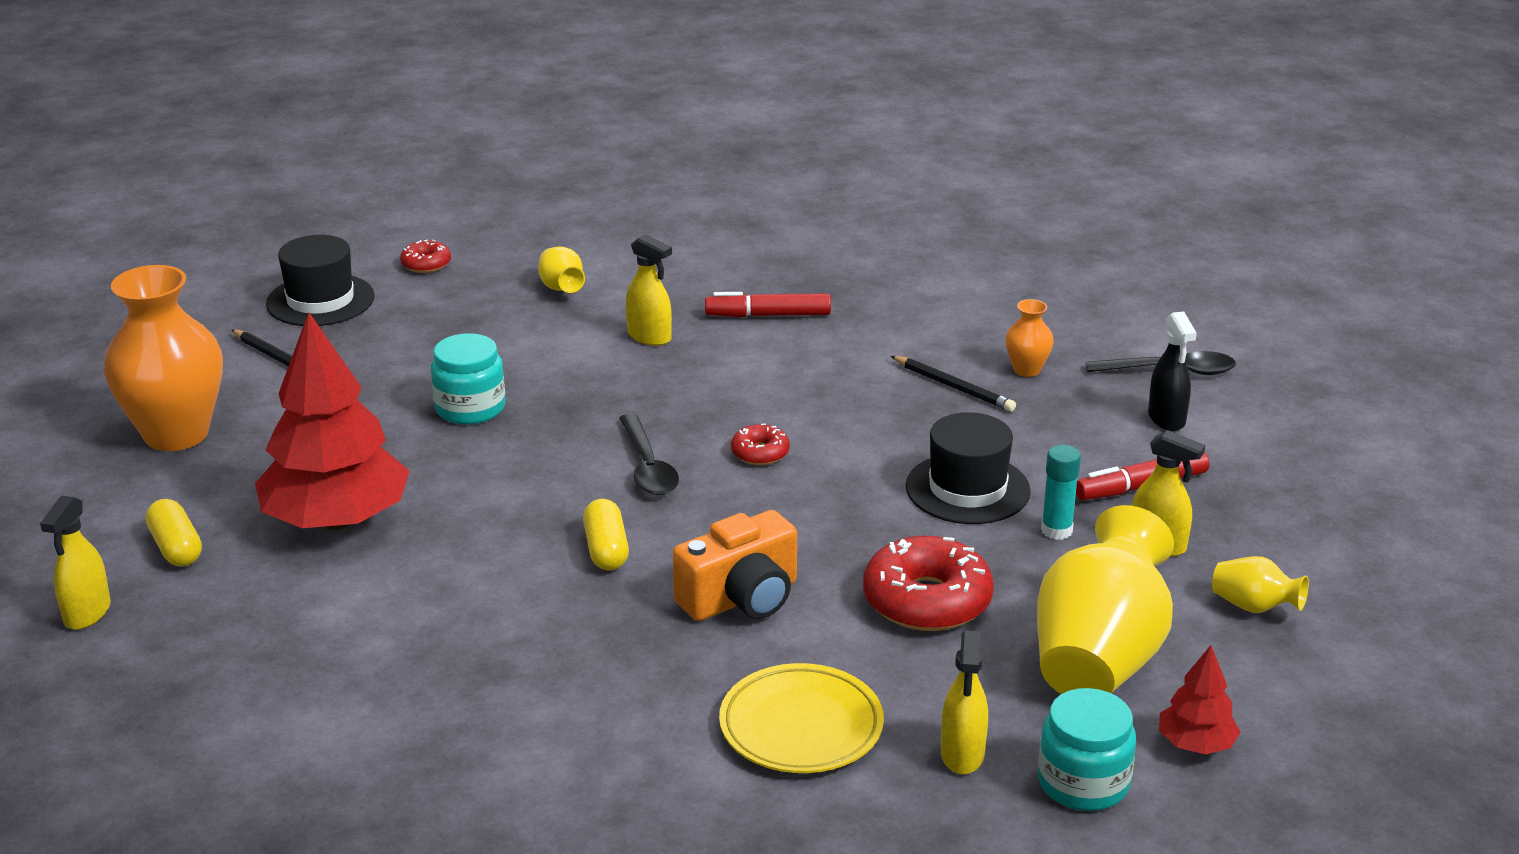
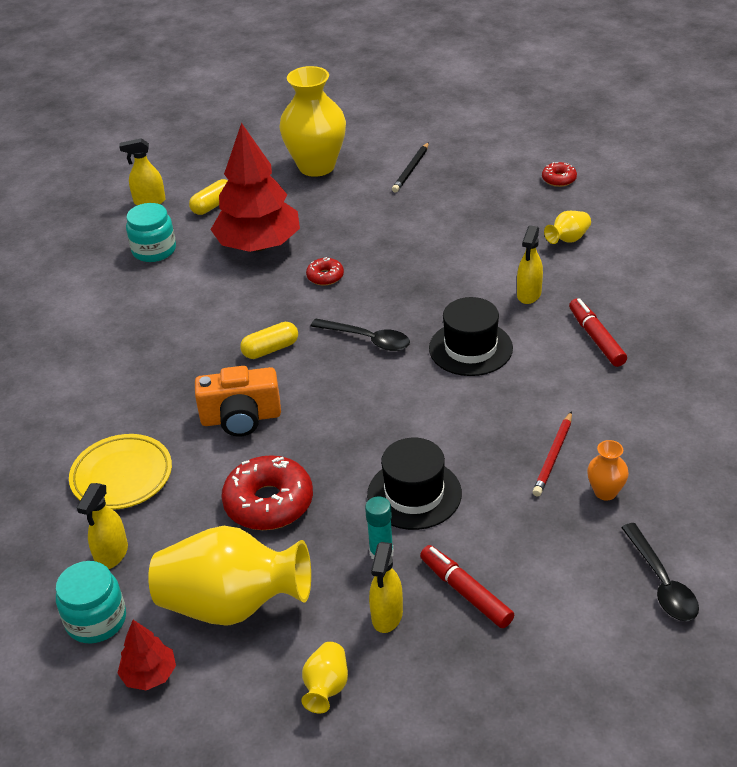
camera: 75 degrees right, 10 degrees up
orange vase [104,265,223,451] -> yellow vase [279,66,346,177]
black hat [266,235,375,326] -> black hat moved to [429,297,513,376]
turquoise jar [431,333,506,425] -> turquoise jar moved to [126,203,176,262]
black spoon [619,414,679,495] -> black spoon turned 120 degrees counterclockwise [311,319,410,351]
orange camera [673,510,797,621] -> orange camera turned 45 degrees counterclockwise [195,366,281,437]
red donut [731,423,790,465] -> red donut moved to [306,257,344,286]
black pencil [891,356,1016,412] -> red pencil [532,411,572,496]
yellow spray bottle [941,630,988,774] -> yellow spray bottle turned 60 degrees counterclockwise [76,483,128,569]
black spray bottle [1148,312,1197,431] -> none

